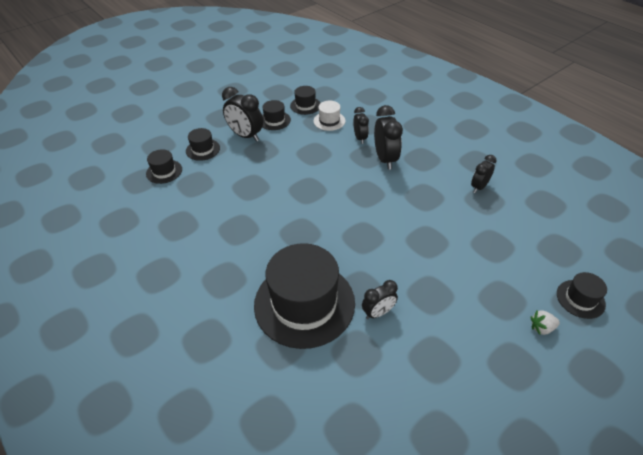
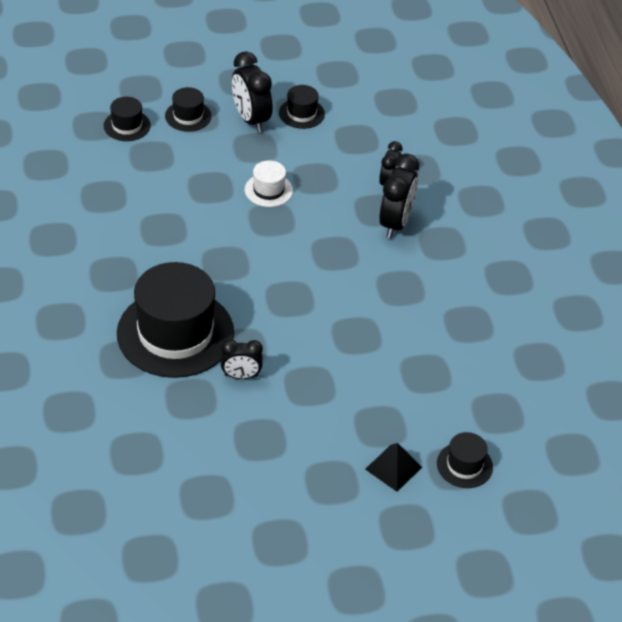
camera: 25 degrees right, 0 degrees up
black hat [290,86,320,115] -> none
white hat [313,101,346,131] -> white hat moved to [245,160,293,207]
black clock [471,155,496,193] -> none
white strawberry [530,310,560,335] -> black pyramid [365,443,422,492]

